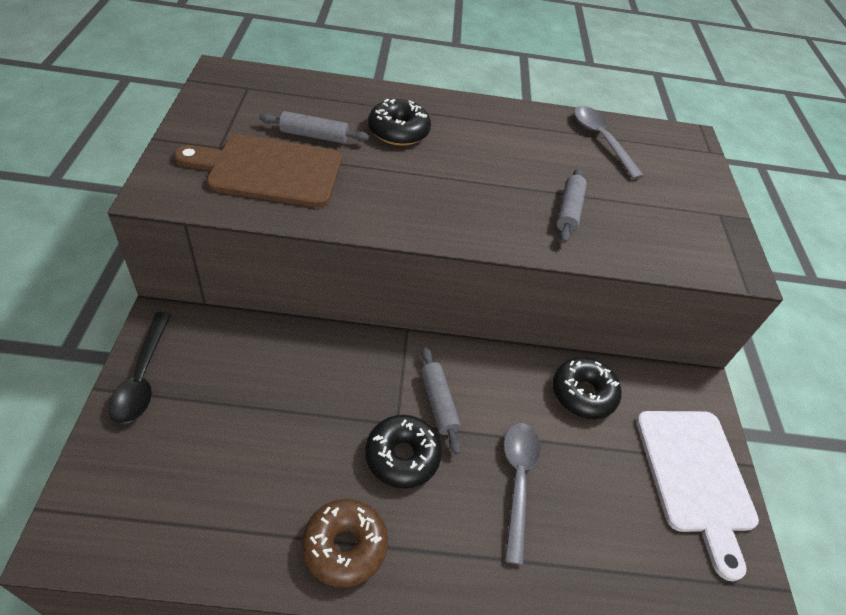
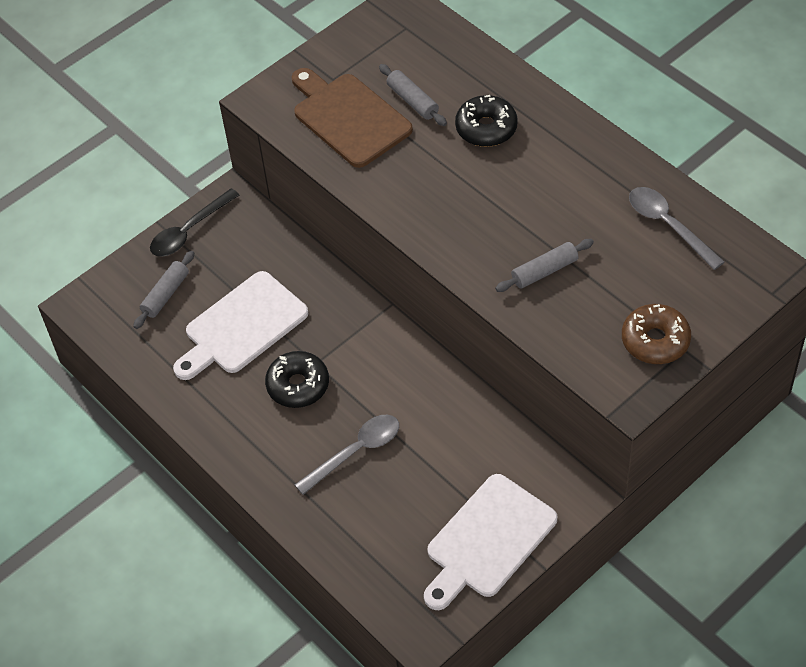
camera: 55 degrees right, 5 degrees up
brown donut [302,499,388,587] -> brown donut moved to [622,304,691,364]
grey rolling pin [421,347,461,454] -> grey rolling pin moved to [133,251,194,329]
black donut [553,357,621,419] -> none
grey spoon [574,106,644,179] -> grey spoon turned 60 degrees counterclockwise [629,187,725,270]
none -> white cutting board [173,271,309,380]

